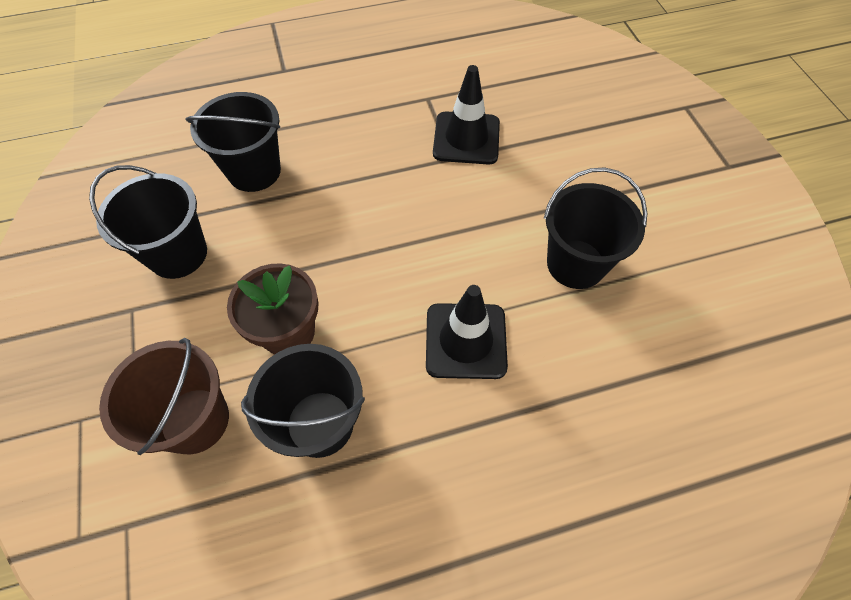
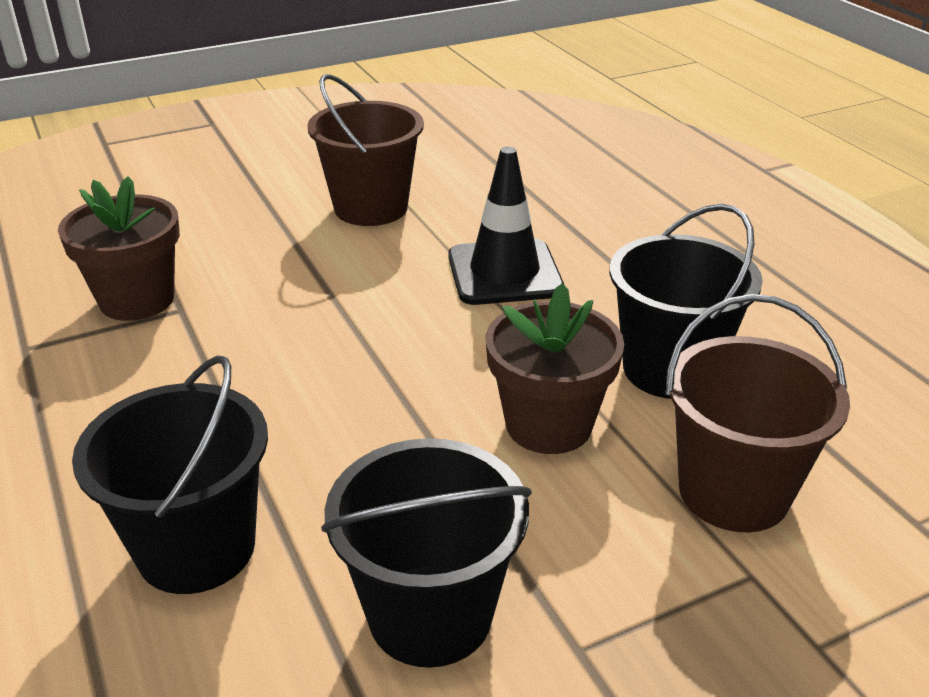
camera: 100 degrees left, 25 degrees down
black traffic cone [433,65,500,165] -> brown flower pot [58,177,180,321]
black bucket [544,167,647,289] -> brown bucket [307,74,424,226]

